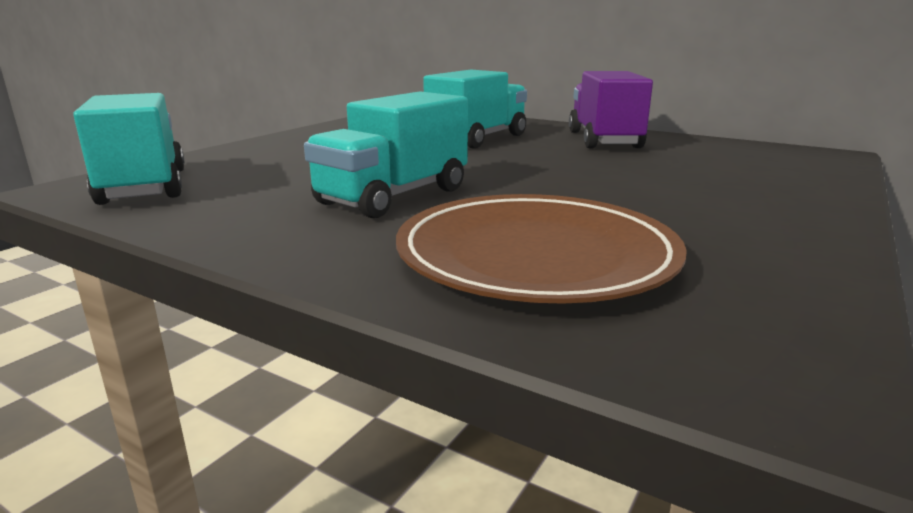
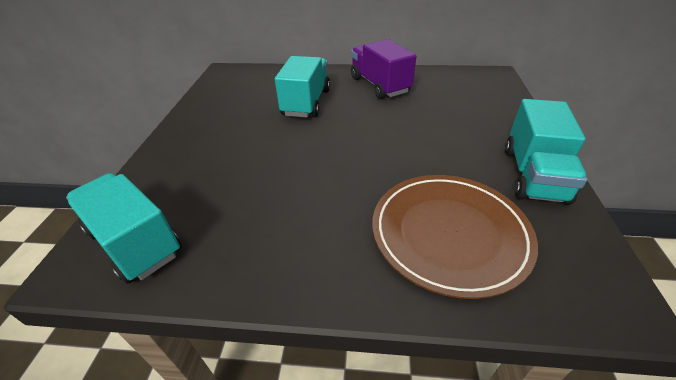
camera: 25 degrees left, 20 degrees up
turquoise truck [304,91,468,218] -> turquoise truck moved to [505,99,587,205]

